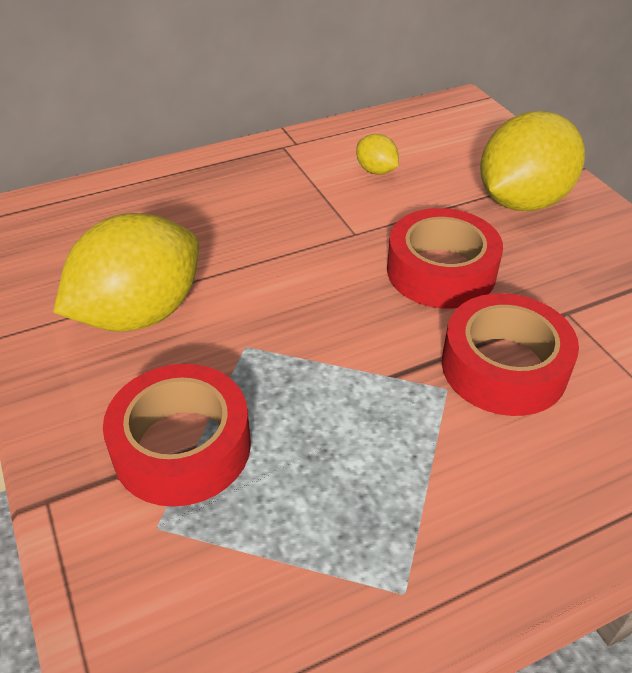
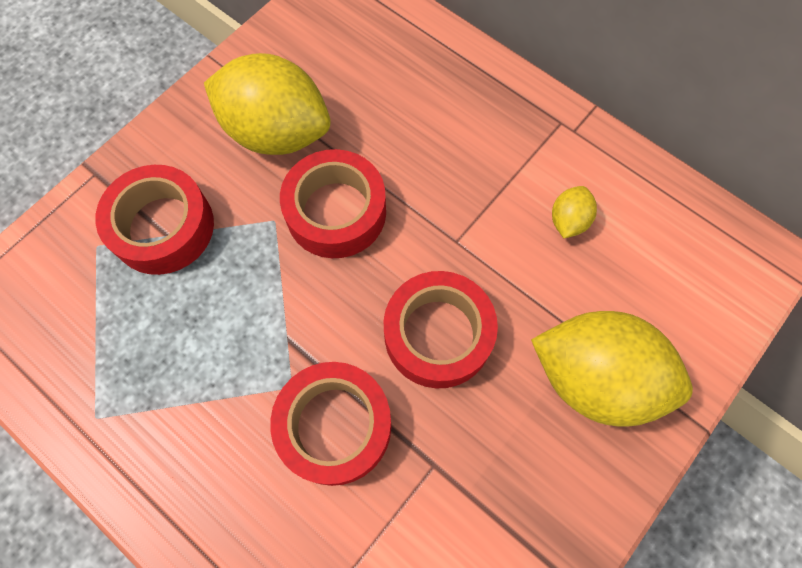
camera: 65 degrees right, 25 degrees up
none -> red tape [280,149,386,258]

